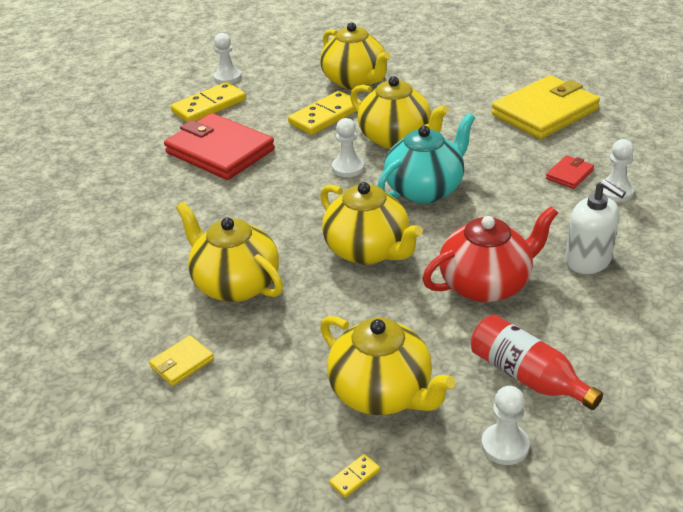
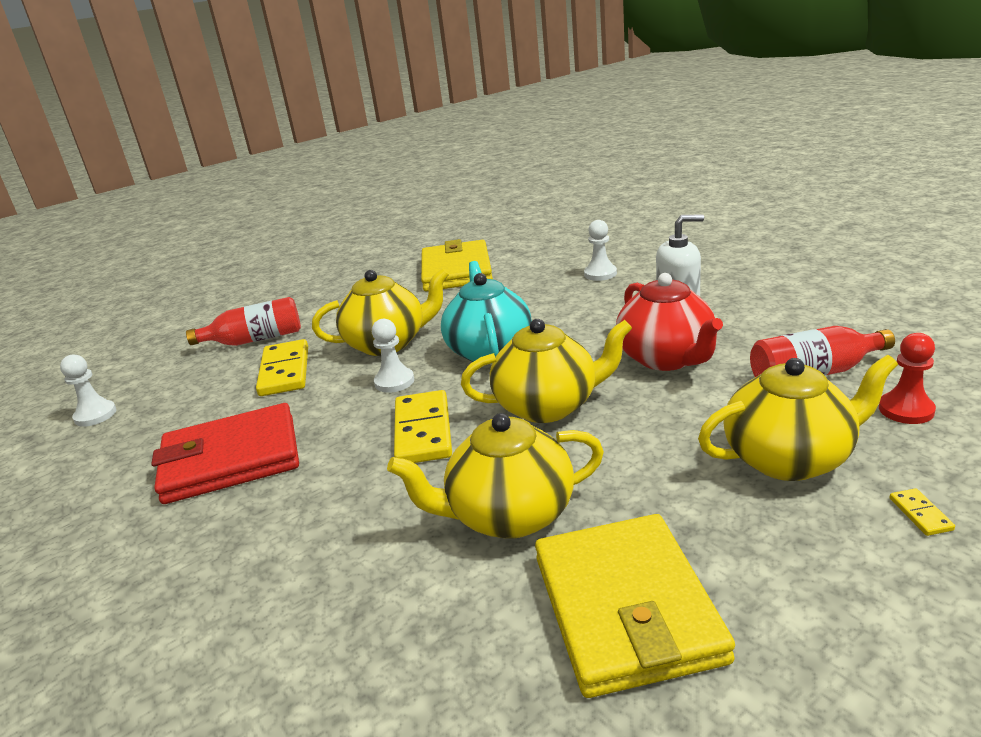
camera: 55 degrees left, 10 degrees down
yellow wallet [149,335,214,386] -> yellow wallet [535,514,735,698], size x2.31
yellow domino [171,82,246,122] -> yellow domino moved to [394,390,452,463]
yellow teapot [320,22,390,89] -> red bottle [186,297,301,346]
red teapot [422,206,558,303] -> red teapot turned 150 degrees clockwise [616,273,723,371]
white pawn [481,386,530,465] -> red pawn [879,333,936,424]
red wallet [546,156,594,189] -> none

